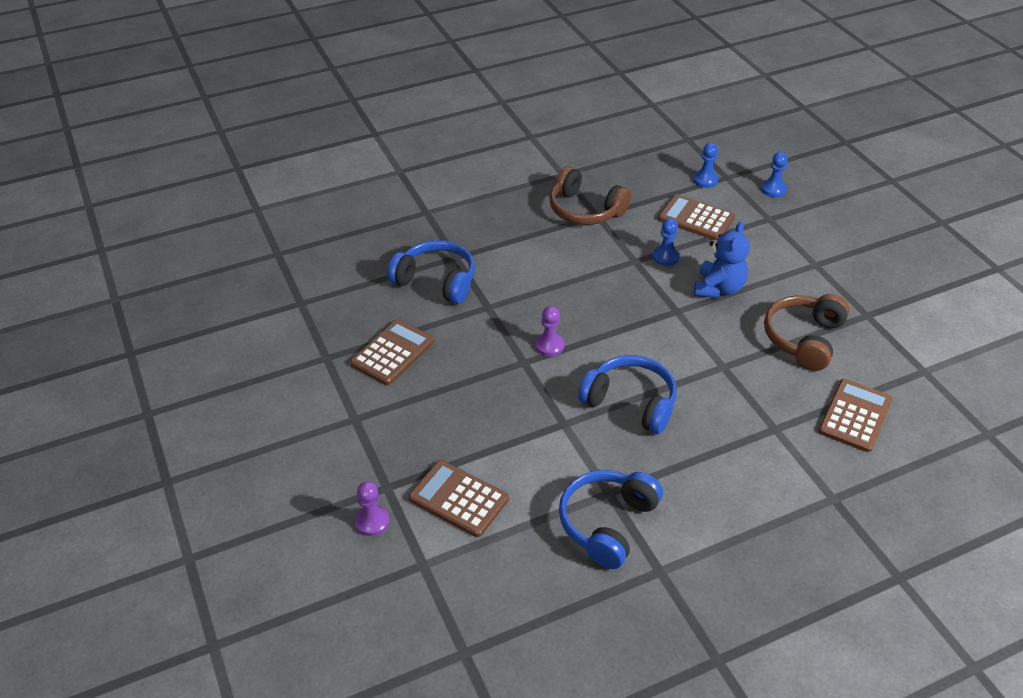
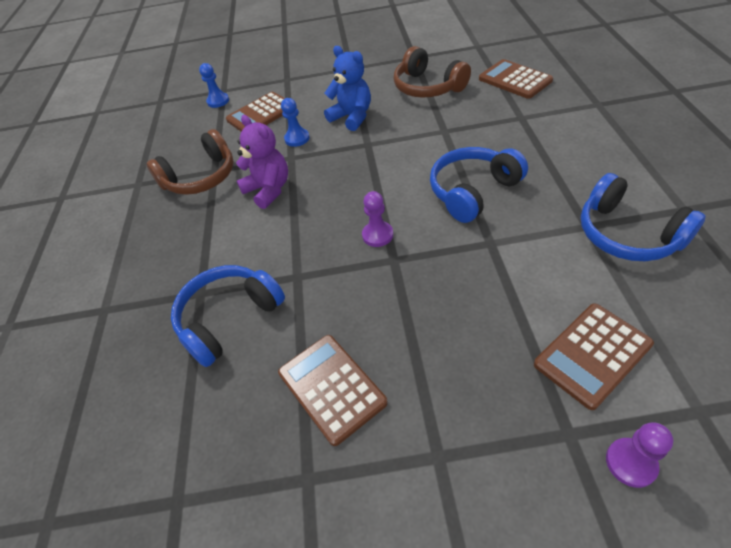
camera: 65 degrees left, 5 degrees up
blue pawn [761,152,788,197] -> none
none -> purple teddy bear [236,115,288,209]

